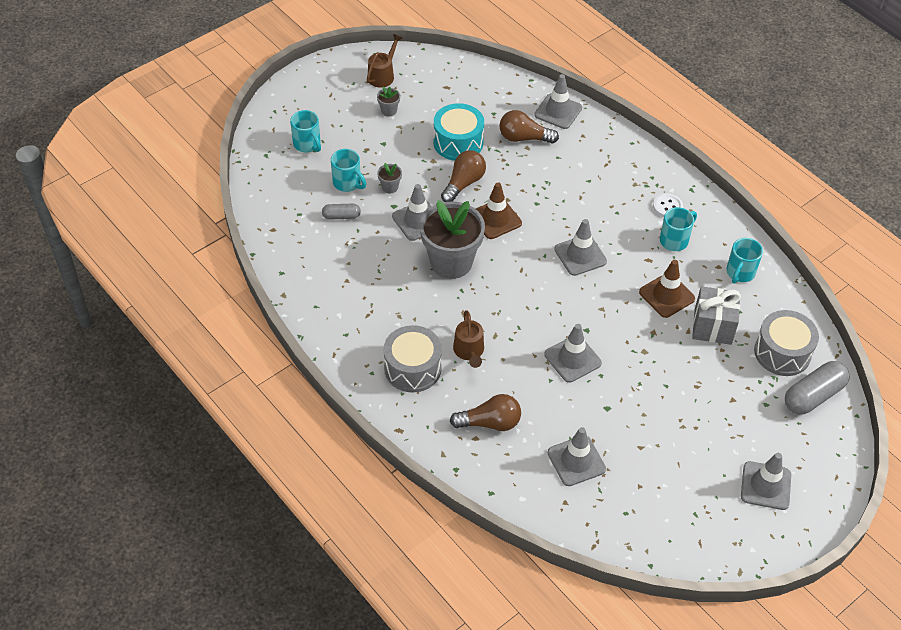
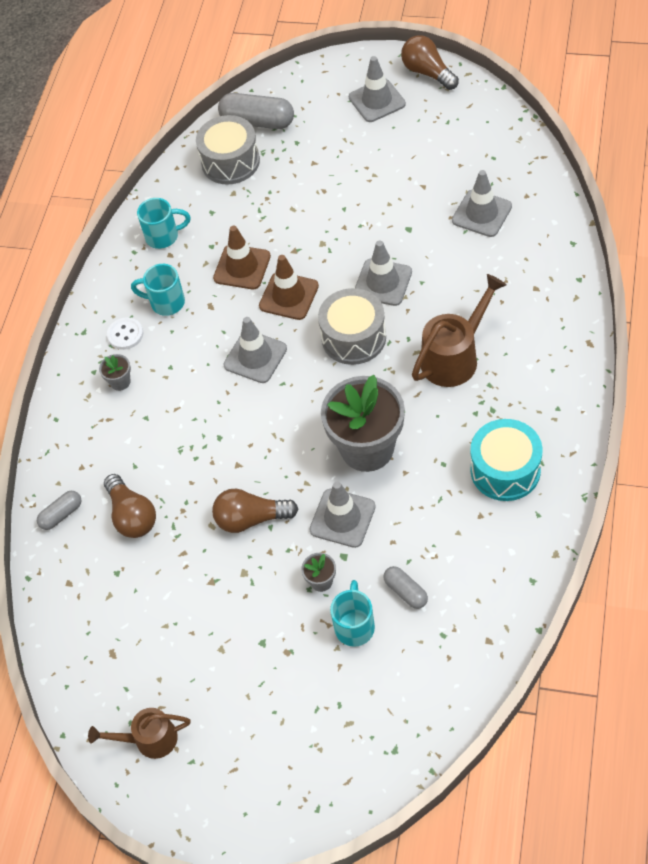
camera: 120 degrees left, 5 degrees up
turquoise mug [290,110,321,152] -> none
grey flower pot [377,86,400,116] -> grey flower pot moved to [99,354,131,391]
grey drum [384,325,442,393] -> grey drum moved to [318,288,386,365]
turquoise drum [433,103,484,161] -> turquoise drum moved to [471,419,543,501]
brown light bulb [450,394,521,431] -> brown light bulb moved to [401,35,459,90]
brown watering can [453,310,484,368] -> brown watering can [412,274,506,387], size x1.55
brown traffic cone [476,182,522,239] -> brown traffic cone moved to [259,255,319,320]
grey traffic cone [534,74,582,129] -> grey capsule [37,491,81,530]
grey gift [692,286,741,345] -> none

